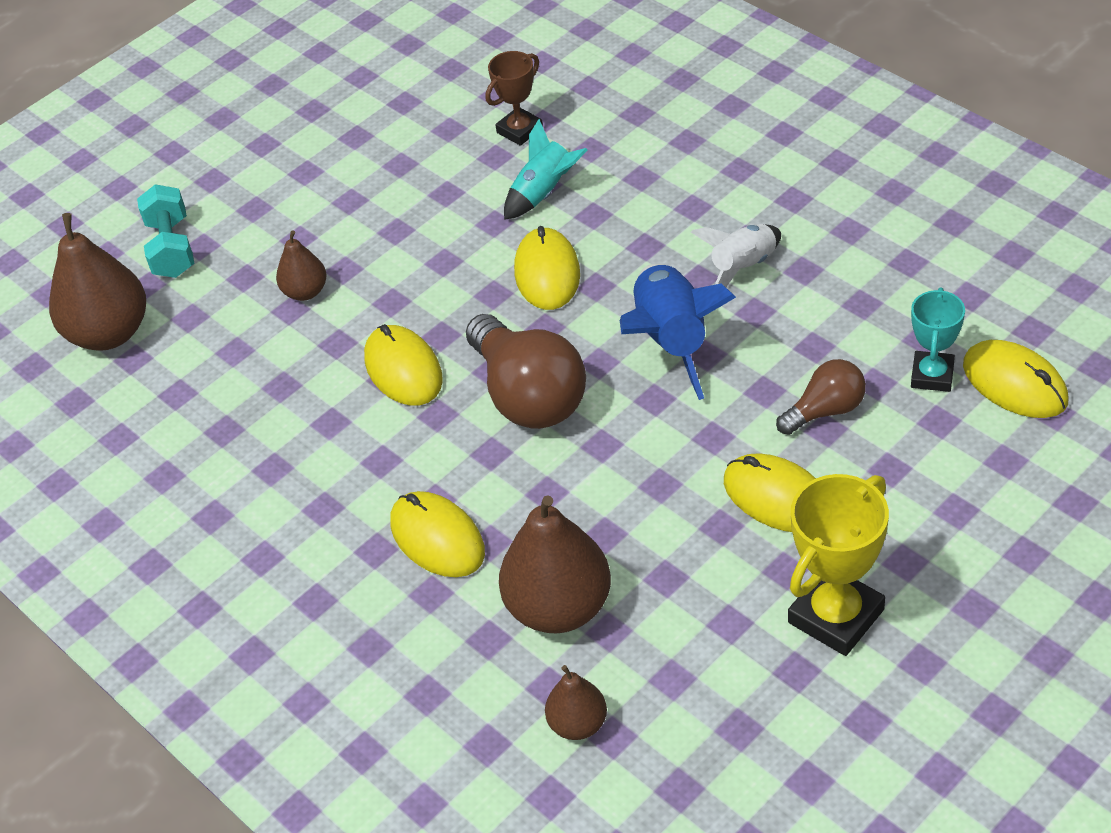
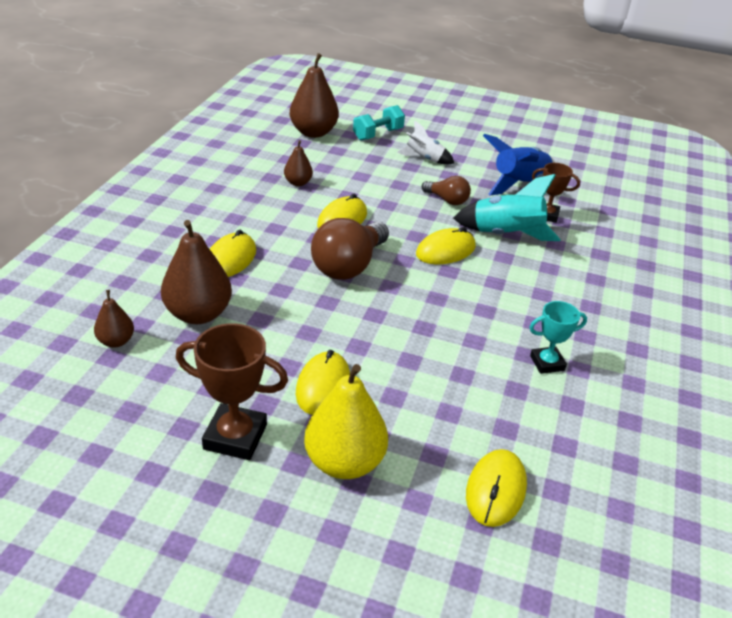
camera: 55 degrees right, 10 degrees down
brown pear [276,230,327,301] -> brown pear moved to [284,140,313,186]
turquoise rocket [504,119,587,220] -> turquoise rocket [453,174,561,241], size x1.61
blue rocket [620,264,736,400] -> blue rocket moved to [483,134,555,195]
white rocket [691,224,781,287] -> white rocket moved to [397,121,454,165]
brown light bulb [776,359,866,435] -> brown light bulb moved to [422,176,471,205]
yellow trophy [788,474,889,656] -> brown trophy [176,323,288,460]
turquoise trophy [911,287,965,392] -> turquoise trophy moved to [529,301,587,374]
none -> yellow pear [304,364,388,479]

